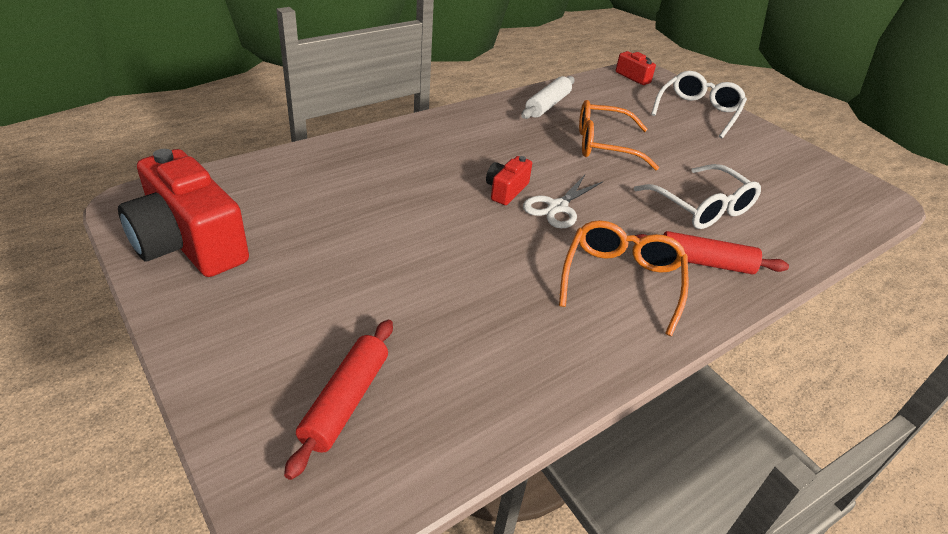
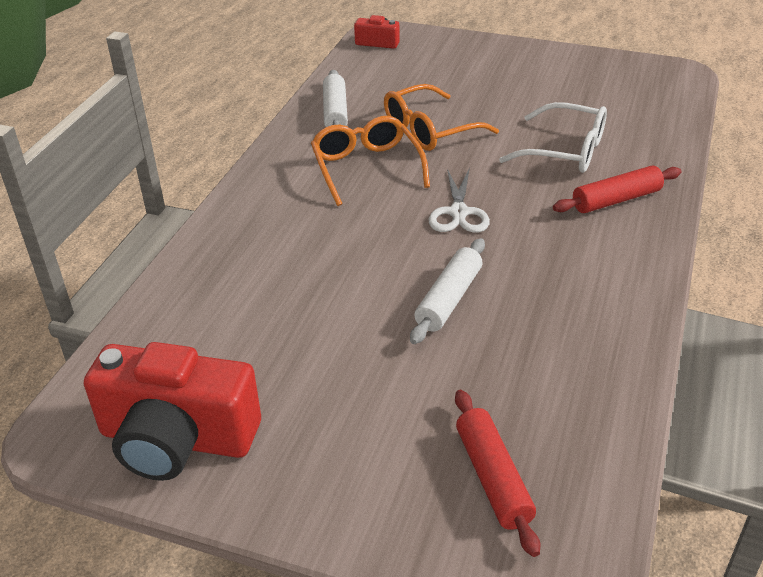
camera: 30 degrees left, 0 degrees up
red camera [486,156,532,205] -> none
orange glasses [559,220,688,336] -> orange glasses moved to [311,116,430,206]
white glasses [651,71,747,139] -> none
none -> white rolling pin [410,238,485,344]

